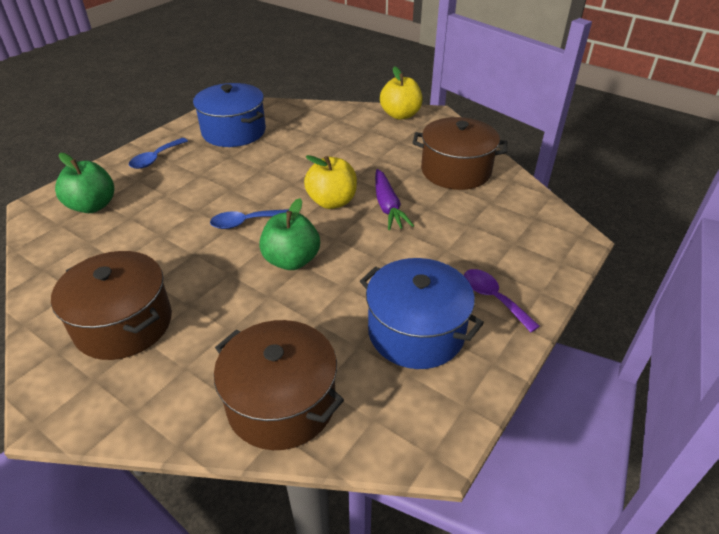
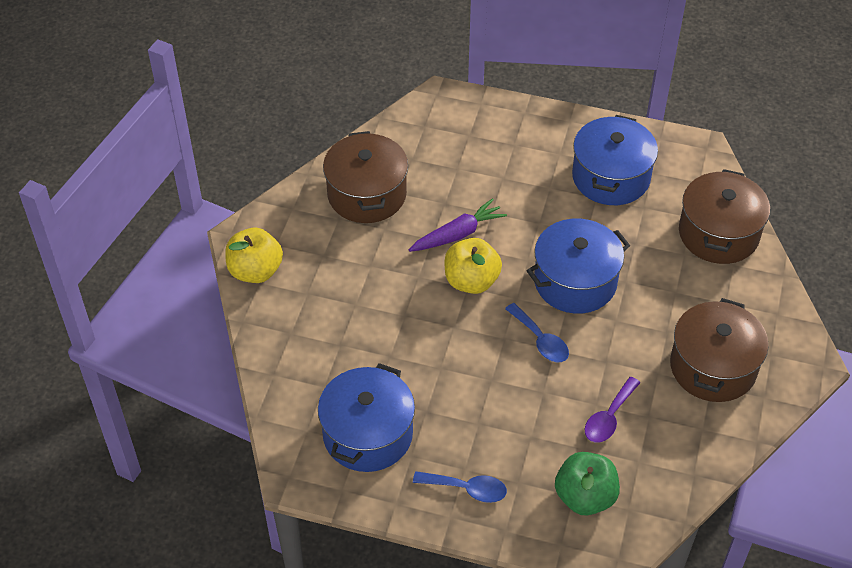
camera: 110 degrees left, 10 degrees up
green apple [259,198,320,270] -> blue pot [527,219,630,314]
purple spoon [464,269,540,332] -> purple spoon moved to [585,377,640,443]

